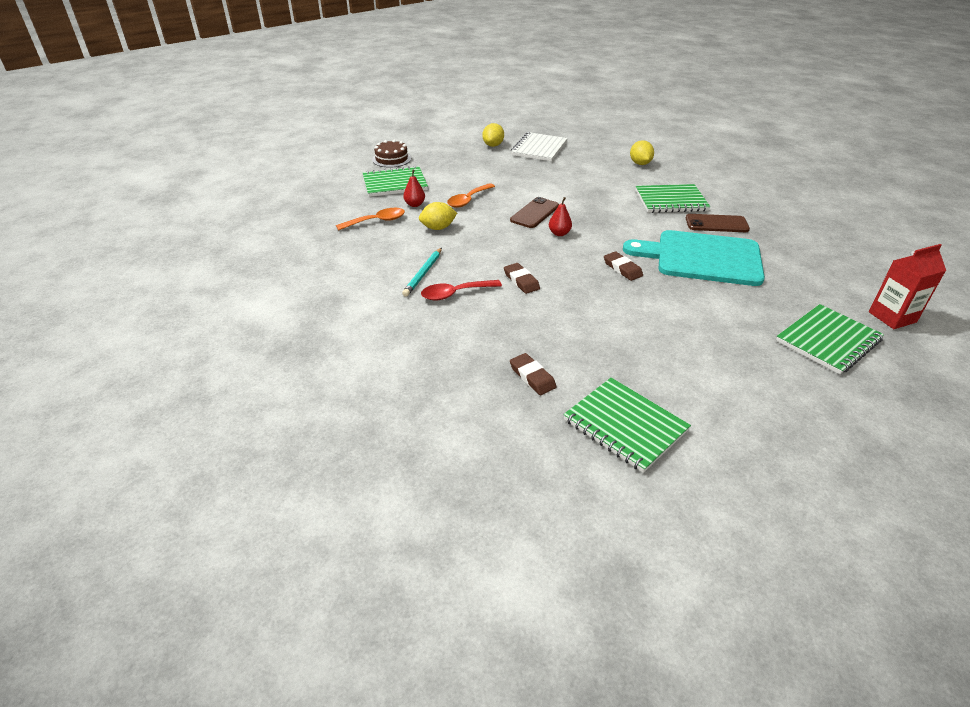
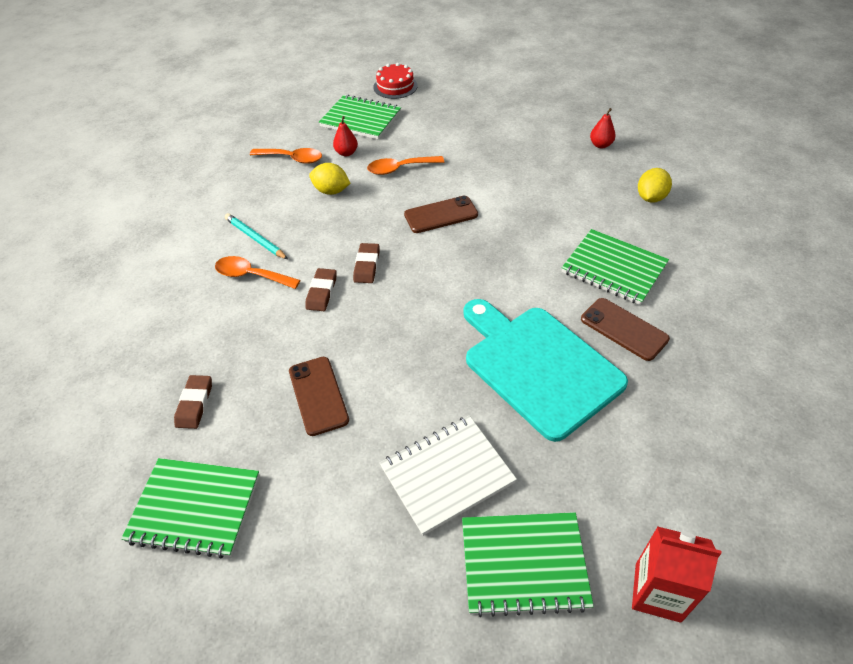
camera: 40 degrees right, 10 degrees up
brown cake [372,140,411,168] -> red cake [373,63,418,99]
turquoise pencil [402,248,442,297] -> turquoise pencil turned 75 degrees clockwise [225,213,288,259]
red spoon [421,280,502,300] -> orange spoon [215,256,300,289]
yellow lemon [482,123,504,147] -> none
white notebook [511,132,568,161] -> white notebook moved to [380,416,517,536]
red pear [549,197,572,236] -> red pear moved to [590,108,616,148]
green notebook [563,378,691,473] -> green notebook turned 75 degrees counterclockwise [121,458,260,558]
brown eraser [604,251,643,281] -> brown eraser moved to [353,243,380,283]
none -> brown phone [289,357,349,436]

